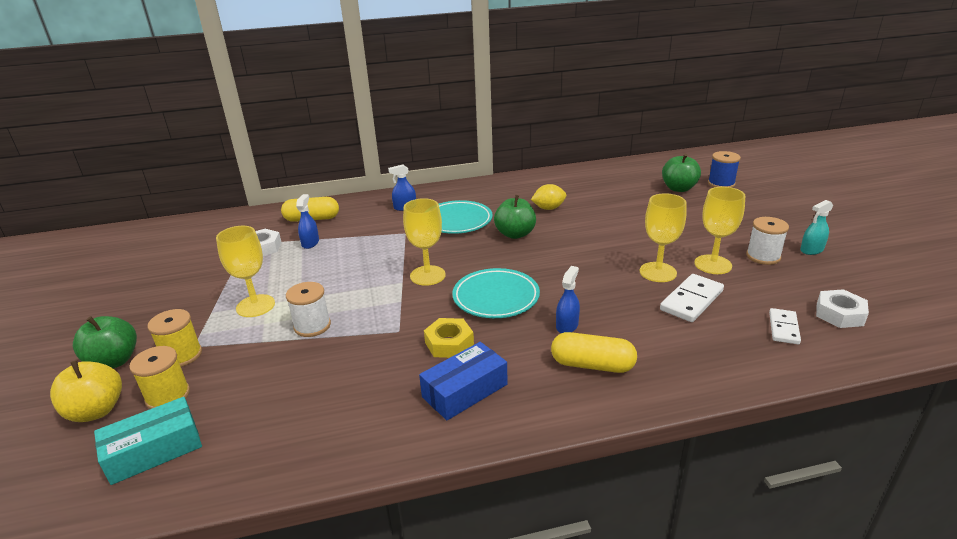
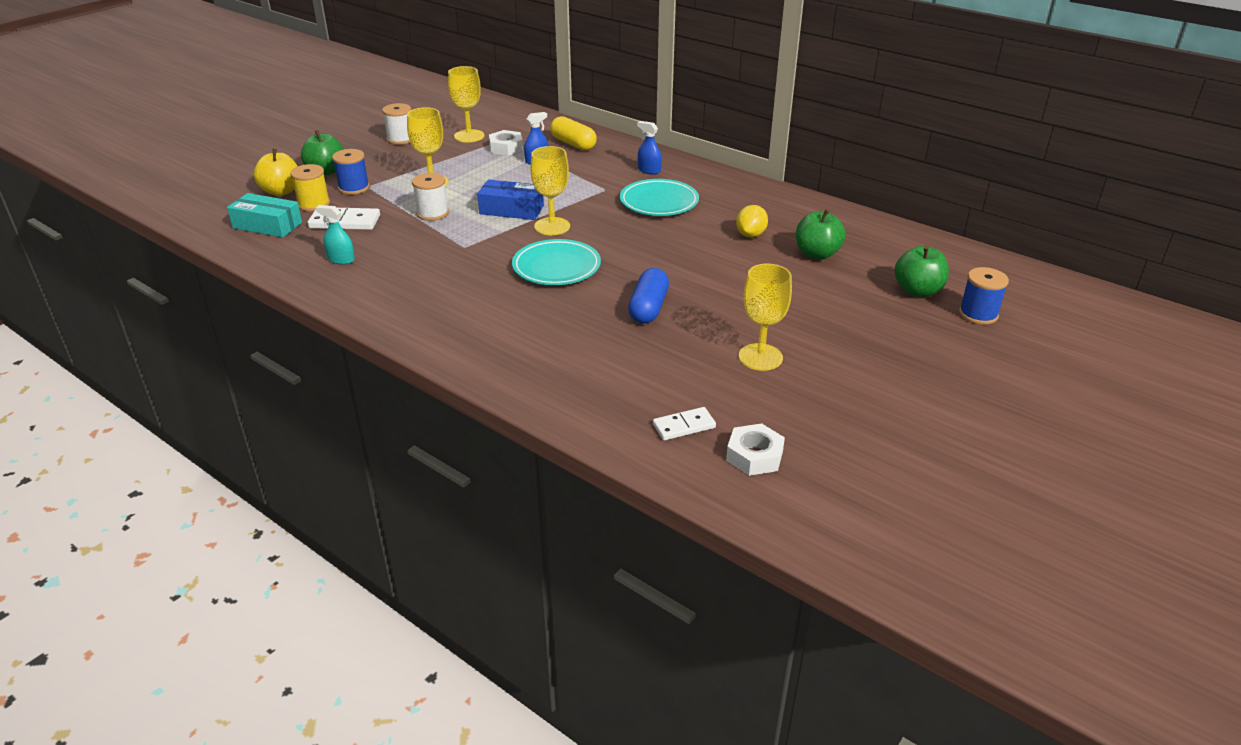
camera: 50 degrees right, 5 degrees up
yellow spool [147,309,202,367] -> blue spool [332,149,370,195]
blue box [419,342,508,420] -> blue box moved to [477,179,544,220]
yellow nut [424,318,474,358] -> none
green apple [494,195,536,239] -> green apple moved to [796,209,846,260]
yellow lemon [531,184,566,210] -> yellow lemon turned 75 degrees clockwise [736,205,768,237]
yellow capsule [551,332,637,373] -> none
blue spray bottle [556,266,580,333] -> none
yellow goblet [640,193,687,282] -> yellow goblet moved to [448,66,484,143]
white domino [660,274,724,322] -> white domino moved to [308,208,380,230]
white spool [746,217,789,265] -> white spool moved to [382,103,411,145]
turquoise spray bottle [800,200,833,255] -> turquoise spray bottle moved to [316,205,355,265]
none -> blue capsule [628,268,669,323]

